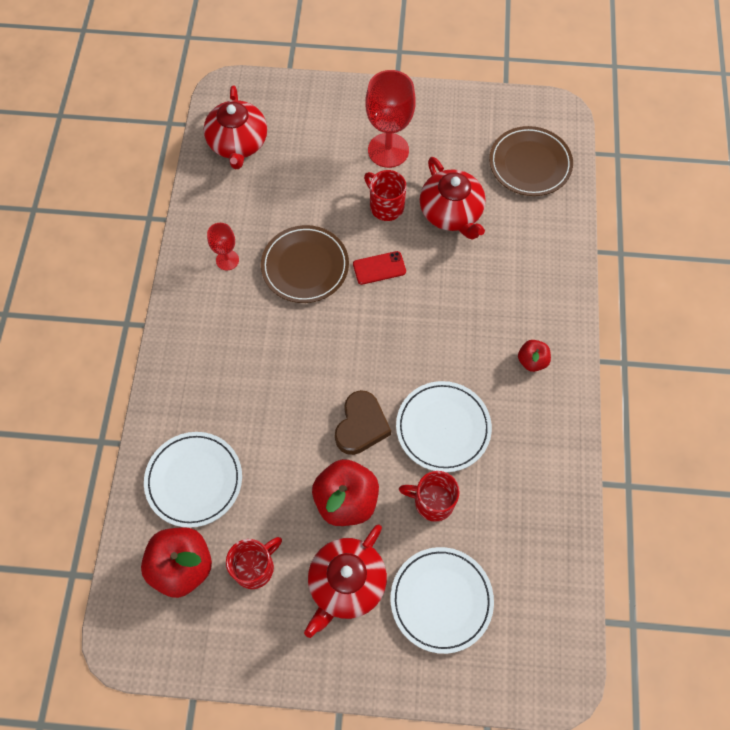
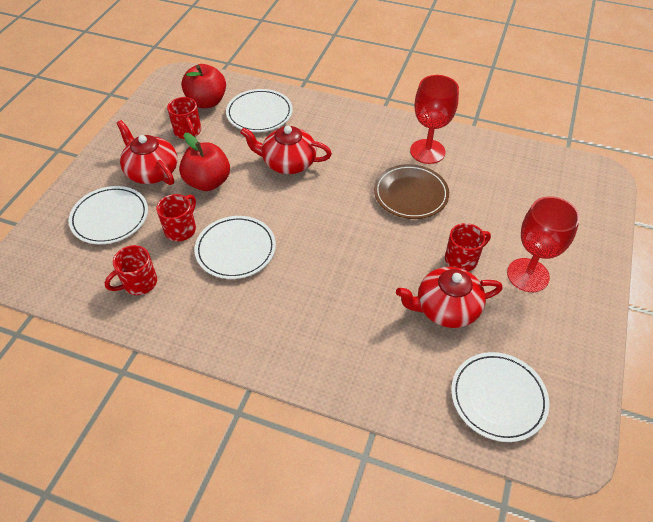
camera: 105 degrees right, 15 degrees down
red teapot [204,85,267,169] -> red teapot moved to [240,126,332,174]
red goblet [207,223,239,270] -> red goblet [410,75,459,164], size x1.89
brown heart [335,390,391,455] -> none
red phone [353,251,406,285] -> none
brown plate [489,126,573,196] -> white plate [451,352,550,442]
red apple [518,340,551,372] -> none
none -> red mug [105,245,157,295]

